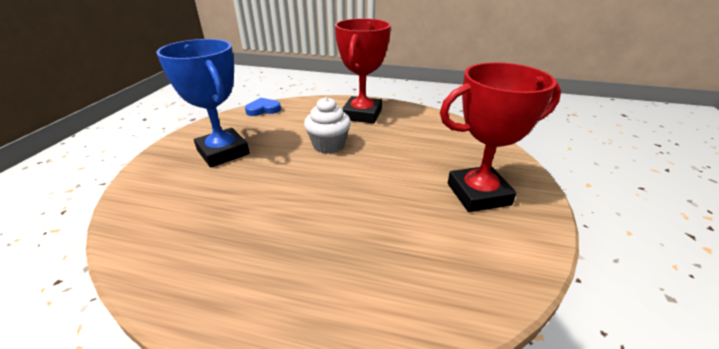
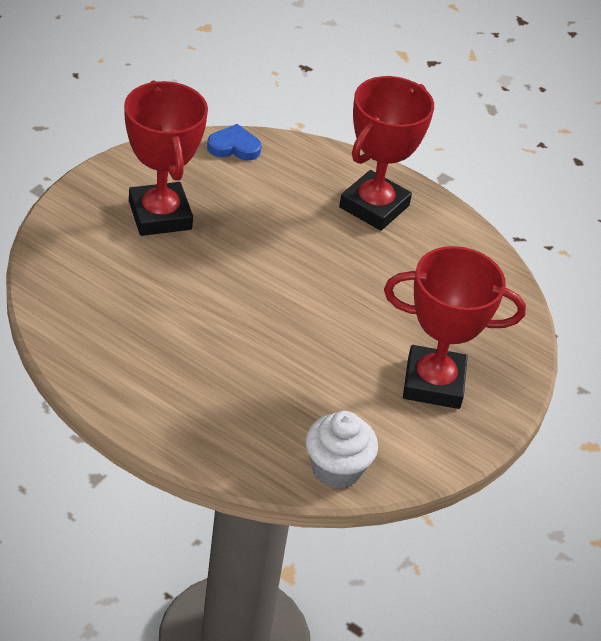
camera: 15 degrees right, 10 degrees up
blue trophy [156,39,250,167] -> red trophy [124,80,208,236]
white cupcake [304,97,351,154] -> white cupcake moved to [306,411,378,489]

